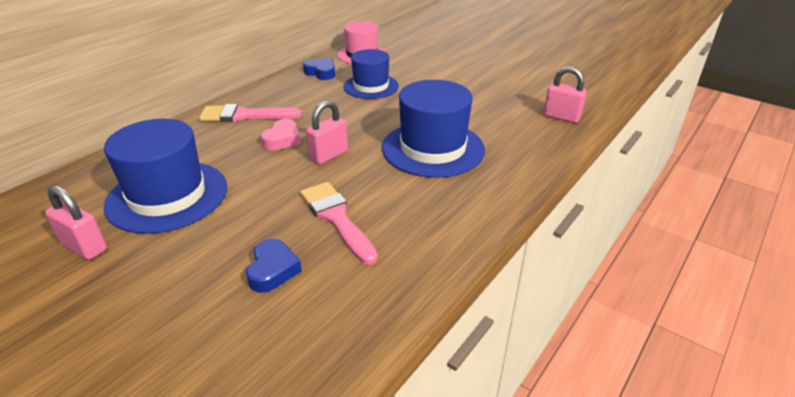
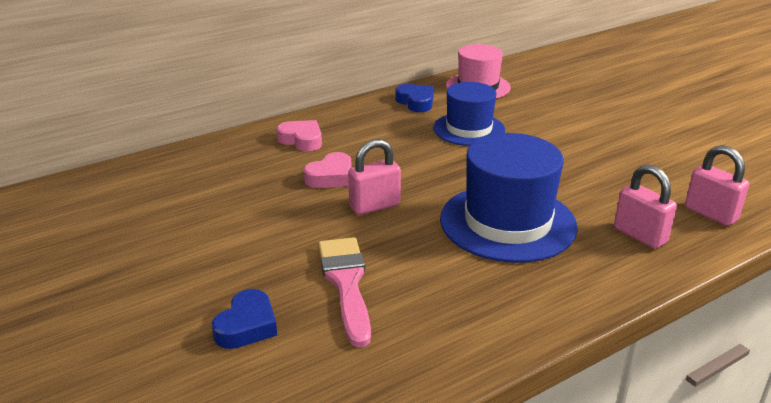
camera: 20 degrees right, 5 degrees down
pink padlock [45,185,107,260] -> pink padlock moved to [614,164,677,249]
blue hat [104,119,227,234] -> none
pink brush [199,104,302,122] -> pink heart [277,120,322,151]

